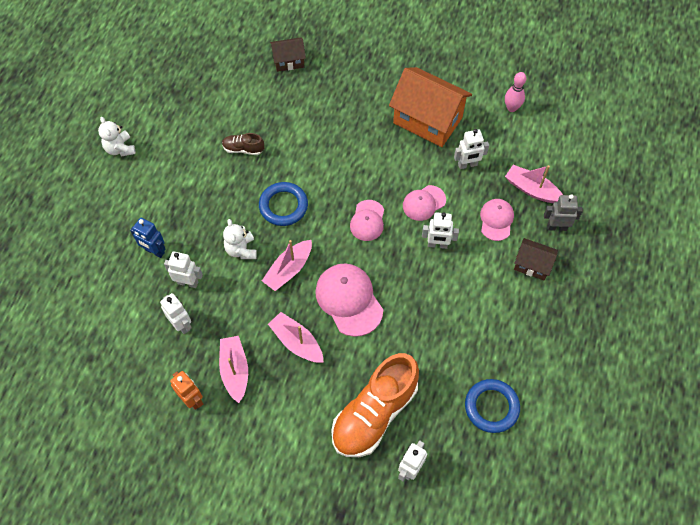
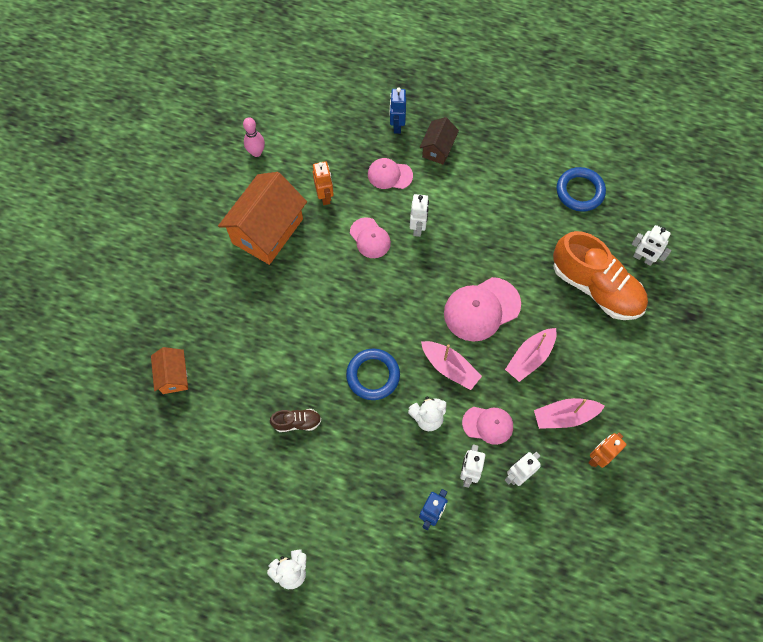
camera: 90 degrees left, 5 degrees up
brown shoe [222,133,264,155] -> brown shoe turned 105 degrees counterclockwise [270,409,321,432]
brown house [270,37,306,72] -> orange house [151,347,188,394]
pink cap [350,200,384,241] -> pink cap moved to [462,407,513,445]
white robot [454,129,489,169] -> orange robot [313,161,334,205]
pink boat [505,165,563,203] -> none
grey robot [544,194,583,231] -> blue robot [390,88,406,134]

